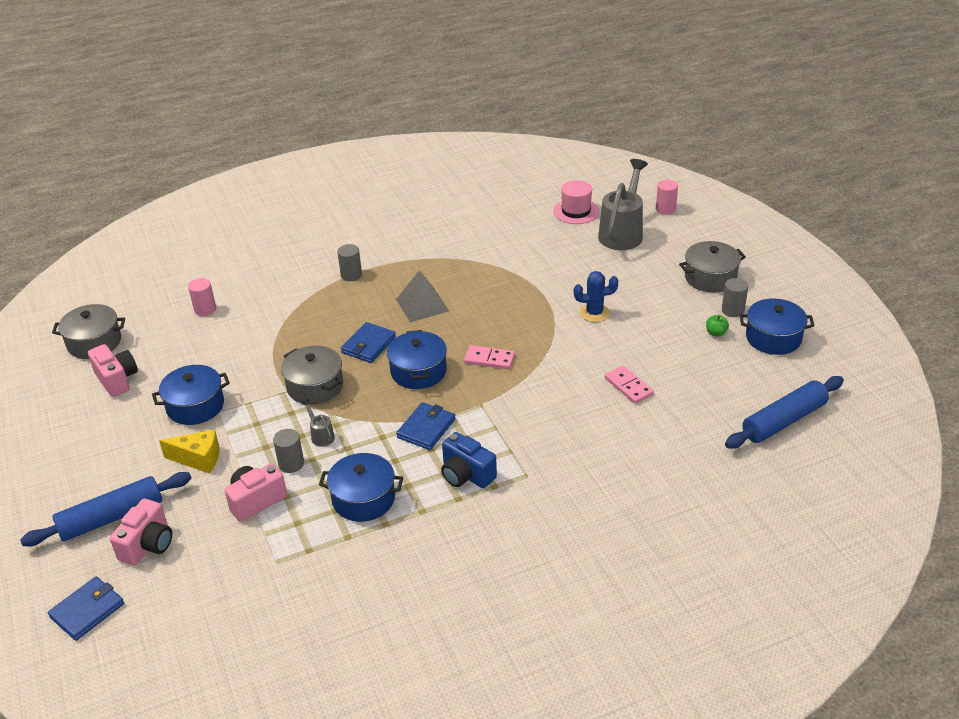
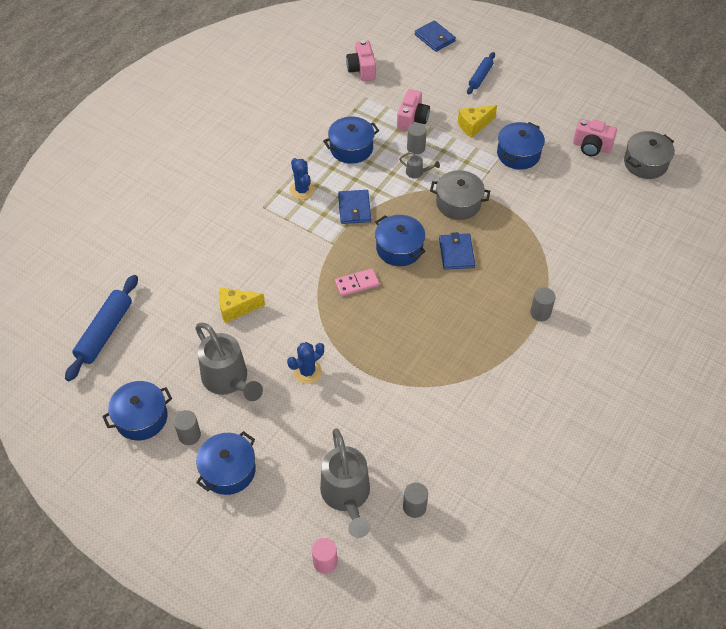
camera: 145 degrees right, 15 degrees up
blue rolling pin [20,472,192,546] -> blue rolling pin [467,52,495,94], size x0.60
blue wallet [48,576,124,641] -> blue wallet turned 45 degrees counterclockwise [415,20,456,52]
pink camera [110,499,172,565] -> pink camera moved to [346,40,376,81]
pink cylinder [188,278,216,316] -> none
grey pyramid [396,270,449,323] -> none
blue camera [441,432,497,488] -> blue cactus [290,158,315,200]
pink hat [553,180,599,224] -> grey cylinder [403,482,428,518]
pink domino [605,365,654,404] -> yellow cheese [219,287,265,323]
grey pot [679,241,746,293] -> blue pot [196,431,256,495]
green apple [706,315,729,337] -> none
none -> grey watering can [195,322,263,401]

